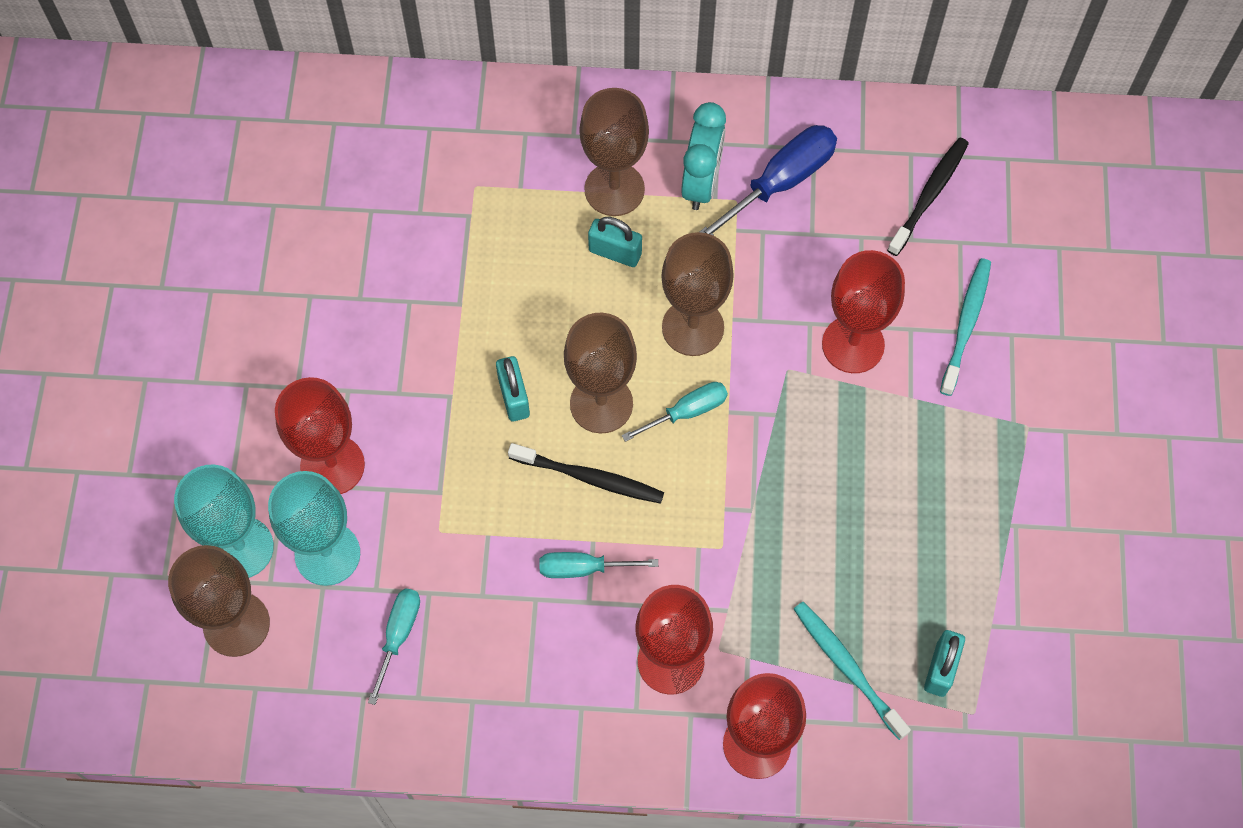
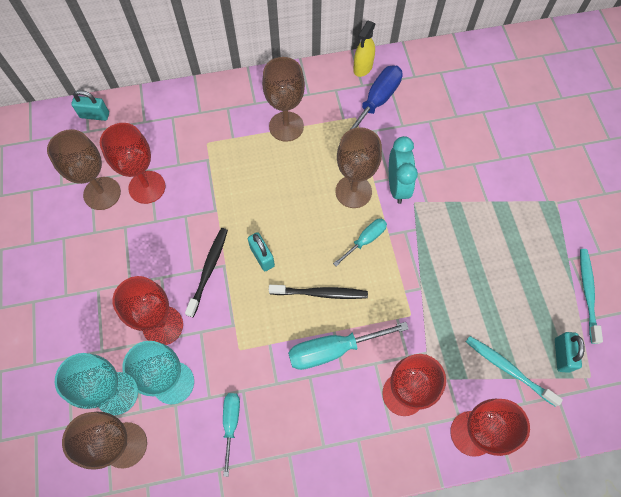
camera: 15 degrees left, 0 degrees up
turquoise screwdriver [539,552,658,578] -> turquoise screwdriver [288,322,409,370], size x1.65
brown goblet [564,313,637,433] -> brown goblet moved to [47,129,121,210]
turquoise padlock [588,217,642,267] -> turquoise padlock moved to [71,90,109,121]
turquoise clock [681,102,726,210] -> turquoise clock moved to [389,136,418,204]
red goblet [822,250,905,373] -> red goblet moved to [100,123,165,204]
black toothbrush [887,138,969,256] -> black toothbrush moved to [185,228,228,317]
turquoise toothbrush [940,258,991,396] -> turquoise toothbrush moved to [580,249,603,344]
none -> yellow spray bottle [353,21,376,77]

